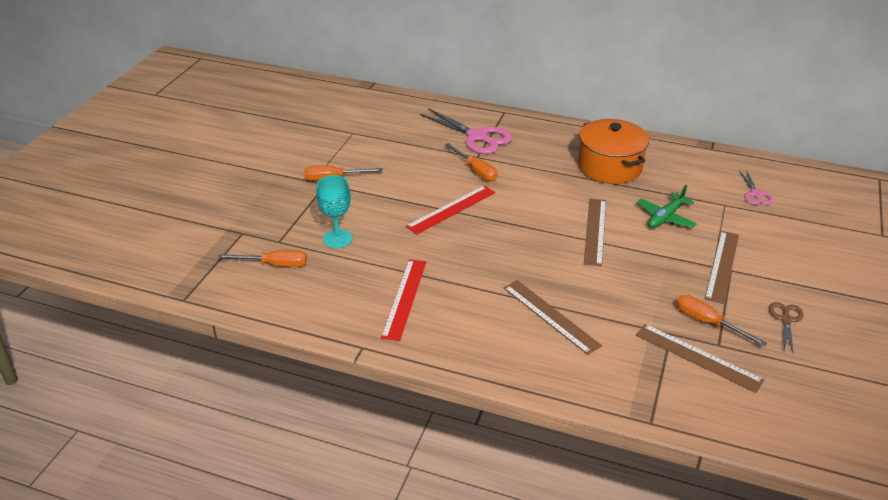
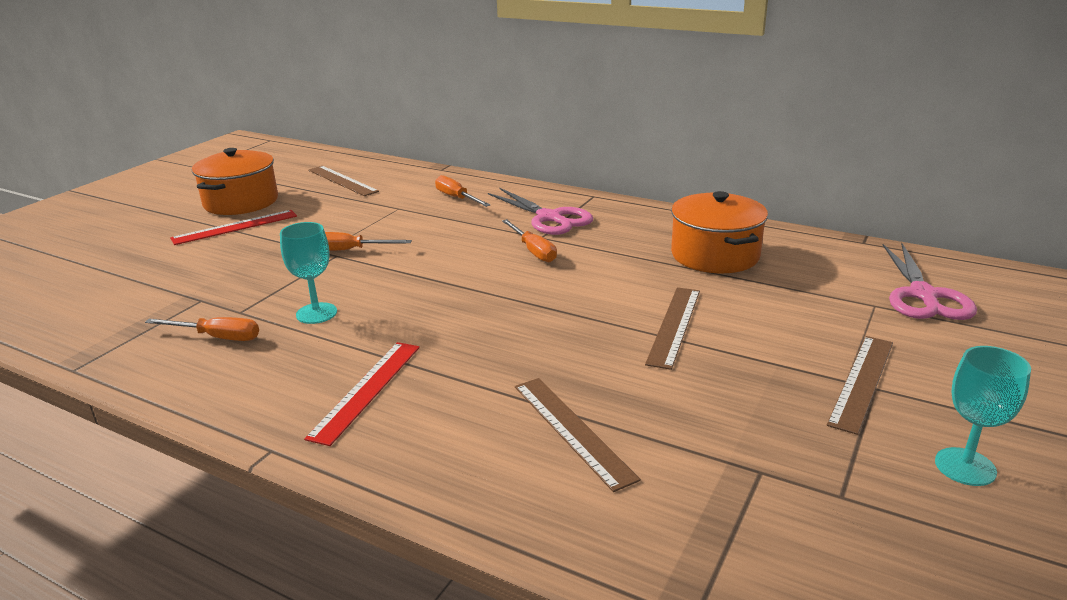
camera: 10 degrees right, 10 degrees down
red ruler [406,186,495,235] -> red ruler moved to [170,210,297,245]
brown ruler [636,324,764,393] -> brown ruler moved to [308,166,379,196]
green plane [637,185,697,228] -> none
orange screwdriver [677,295,768,347] -> orange screwdriver moved to [435,175,490,207]
pink scissors [739,170,774,205] -> pink scissors [883,243,977,320], size x1.91
brown scissors [769,302,804,354] -> turquoise goblet [935,346,1031,486]
none -> orange pot [192,148,278,215]

